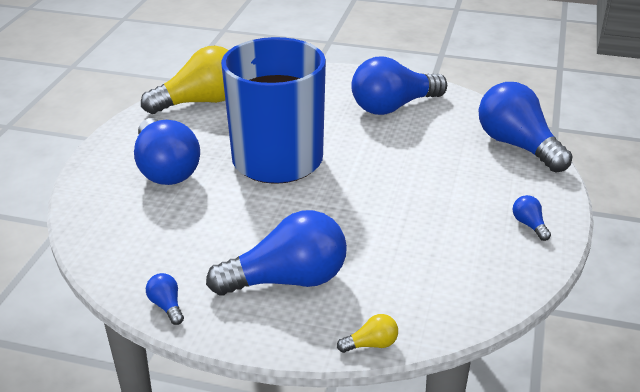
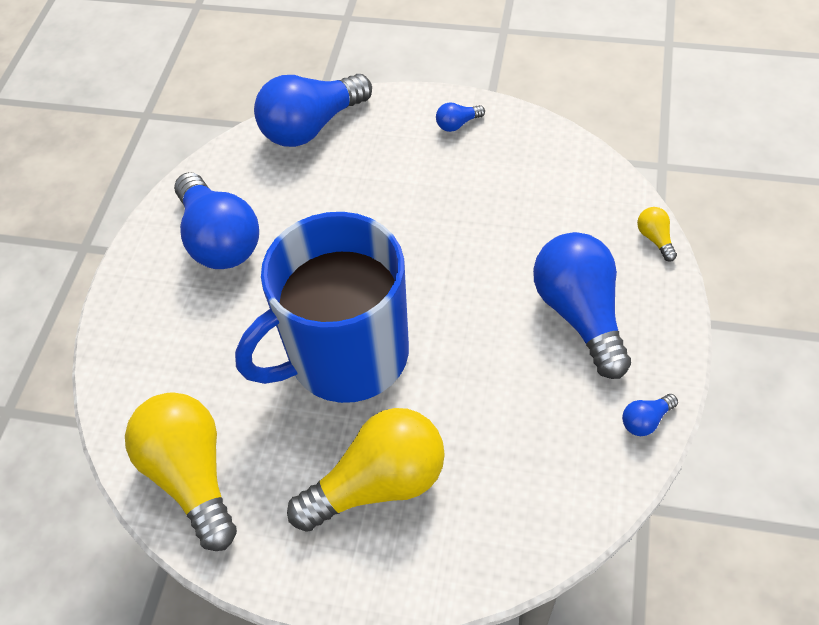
camera: 90 degrees left, 20 degrees up
blue light bulb [134,118,200,185] -> yellow light bulb [287,408,445,532]

